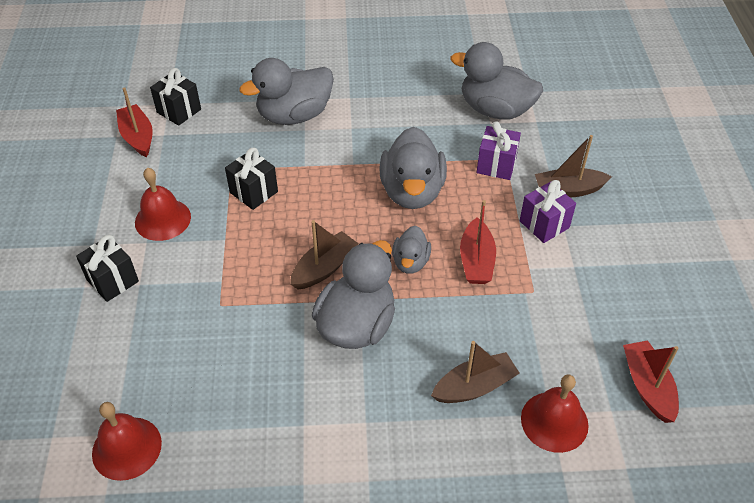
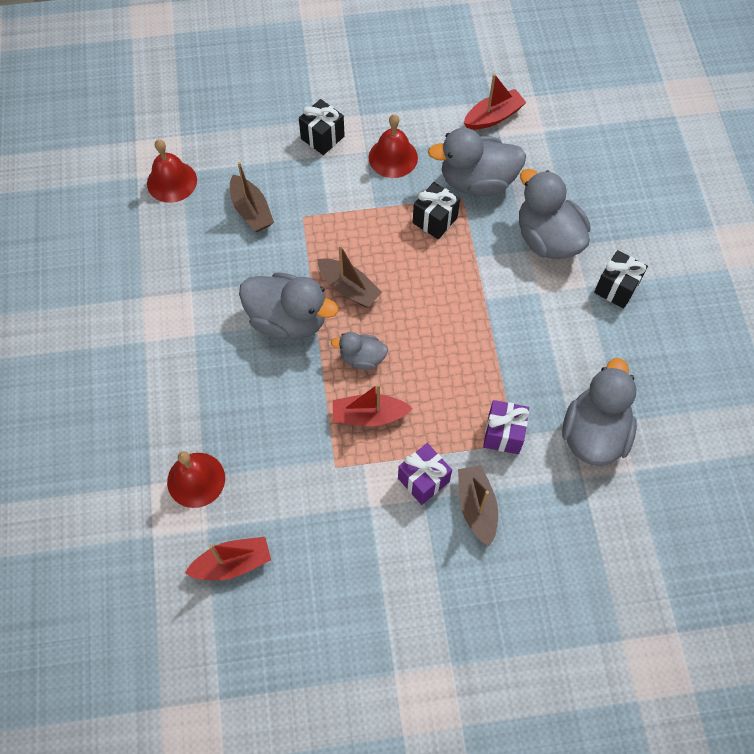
camera: 85 degrees right, 15 degrees up
black gift [150,68,201,126] -> black gift moved to [594,250,648,309]
grey duck [379,127,447,209] -> grey duck moved to [428,128,526,196]
brown boat [431,341,520,403] -> brown boat moved to [230,162,274,232]

